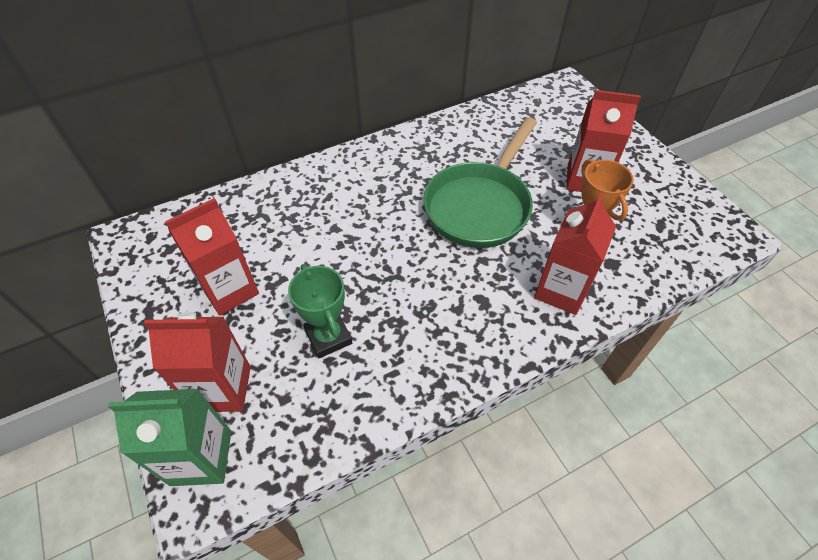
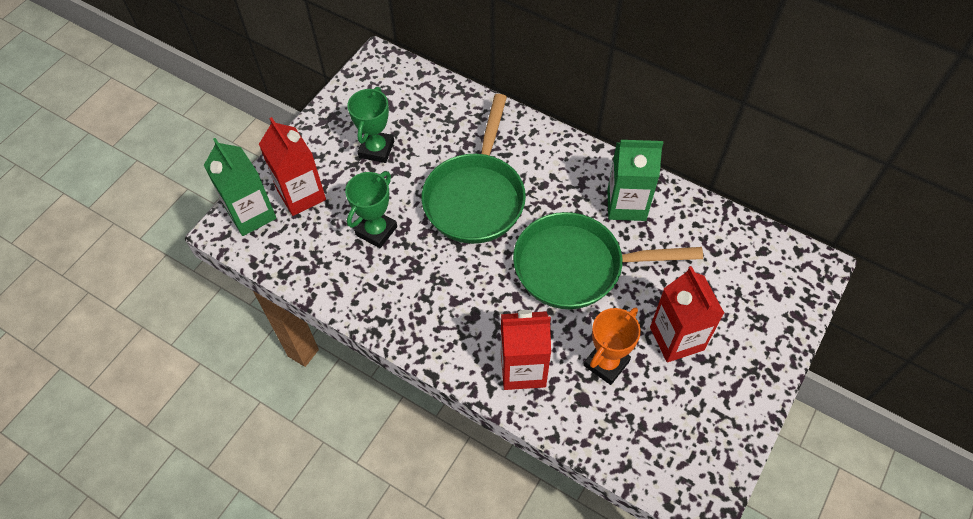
camera: 60 degrees right, 5 degrees up
red carton [165,198,259,316] -> green trophy [347,87,394,163]
none -> green pan [422,94,526,244]
none -> green carton [607,140,663,221]

